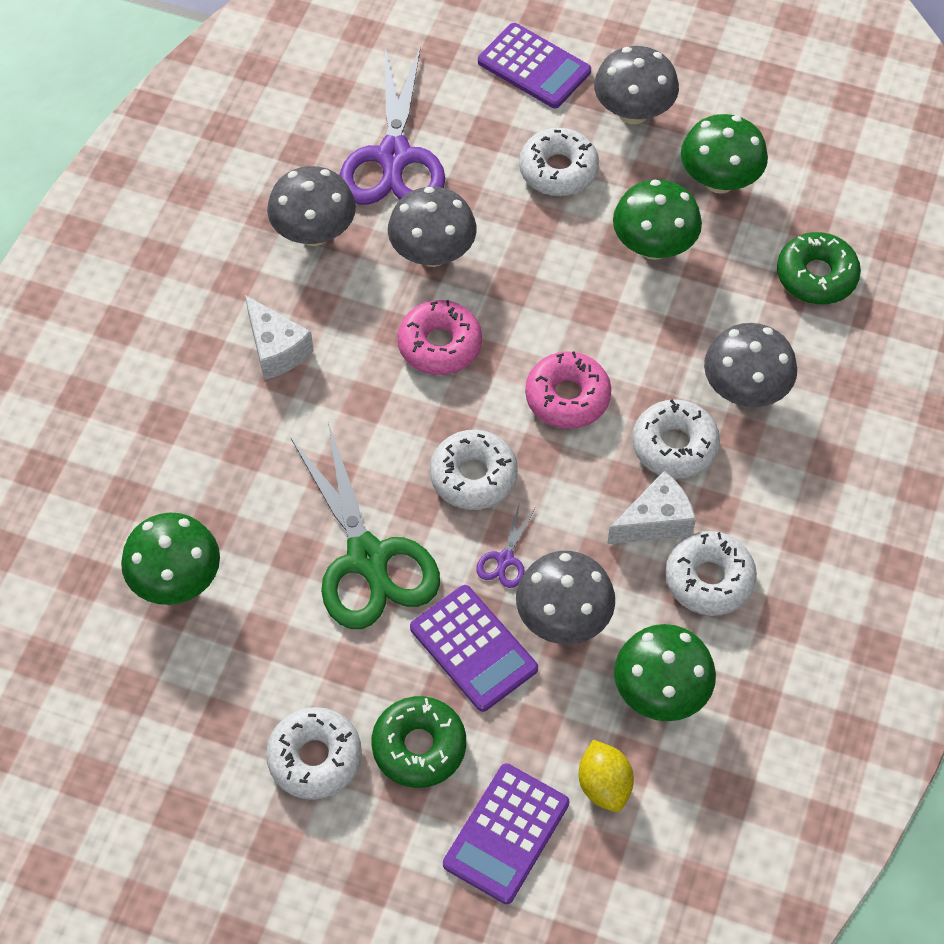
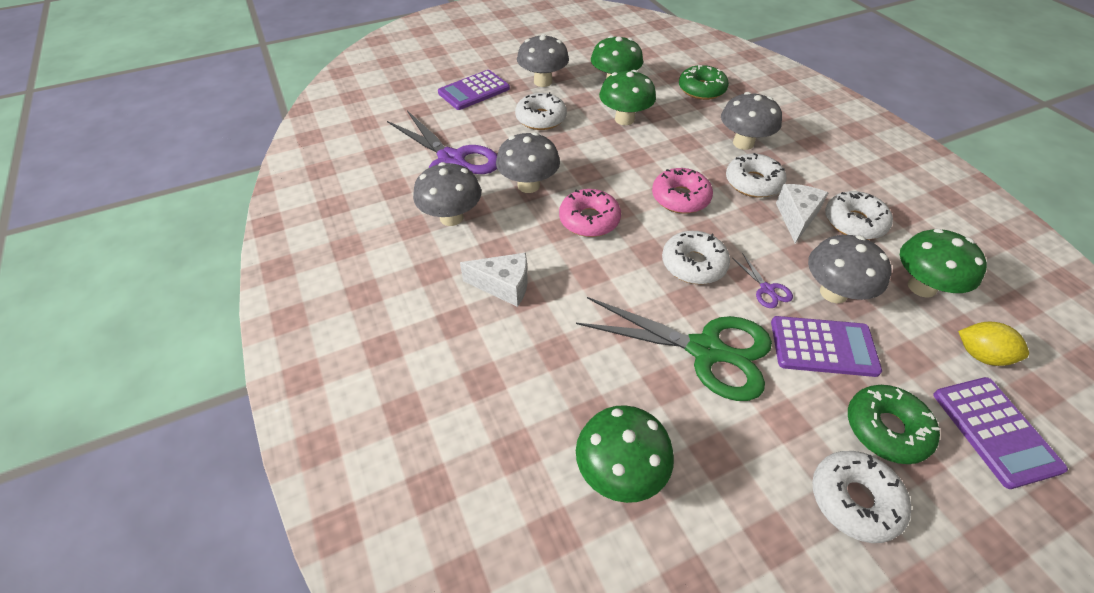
camera: 45 degrees left, 10 degrees down
purple calculator [478,23,591,108] -> purple calculator turned 150 degrees clockwise [438,70,510,110]

